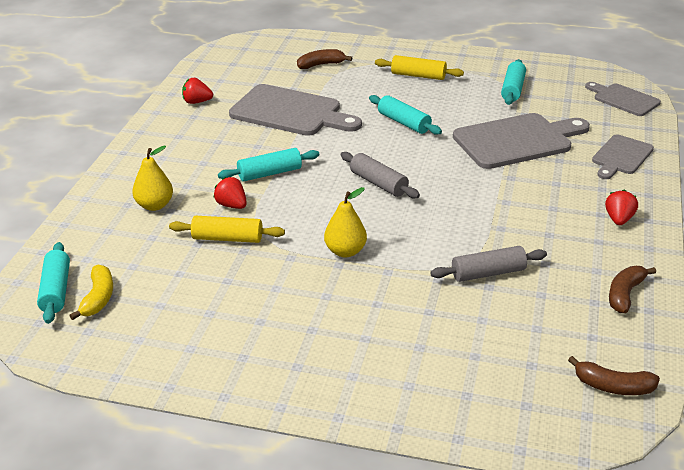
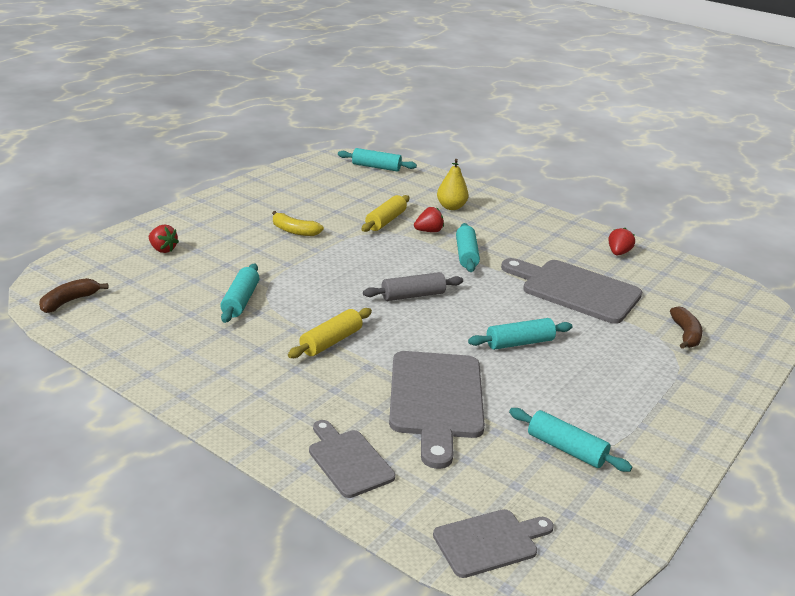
camera: 110 degrees right, 5 degrees down
yellow banana [69,265,113,320] -> yellow banana moved to [272,211,324,236]
grey cutting board [229,84,362,136] -> grey cutting board turned 75 degrees clockwise [501,258,642,324]
yellow pear [324,187,367,257] -> none
yellow rolling pin [375,55,464,80] -> yellow rolling pin moved to [288,308,372,358]
grey rolling pin [430,246,547,282] -> turquoise rolling pin [220,264,259,323]
red strawberry [605,189,638,225] -> red strawberry moved to [149,224,179,253]
brown banana [609,266,656,313] -> none

